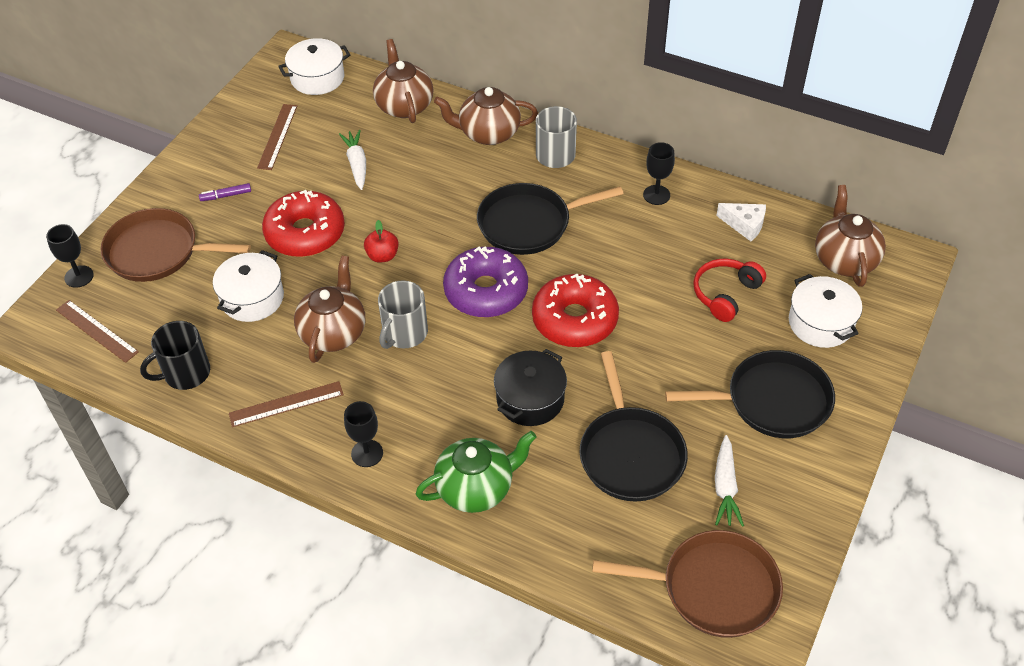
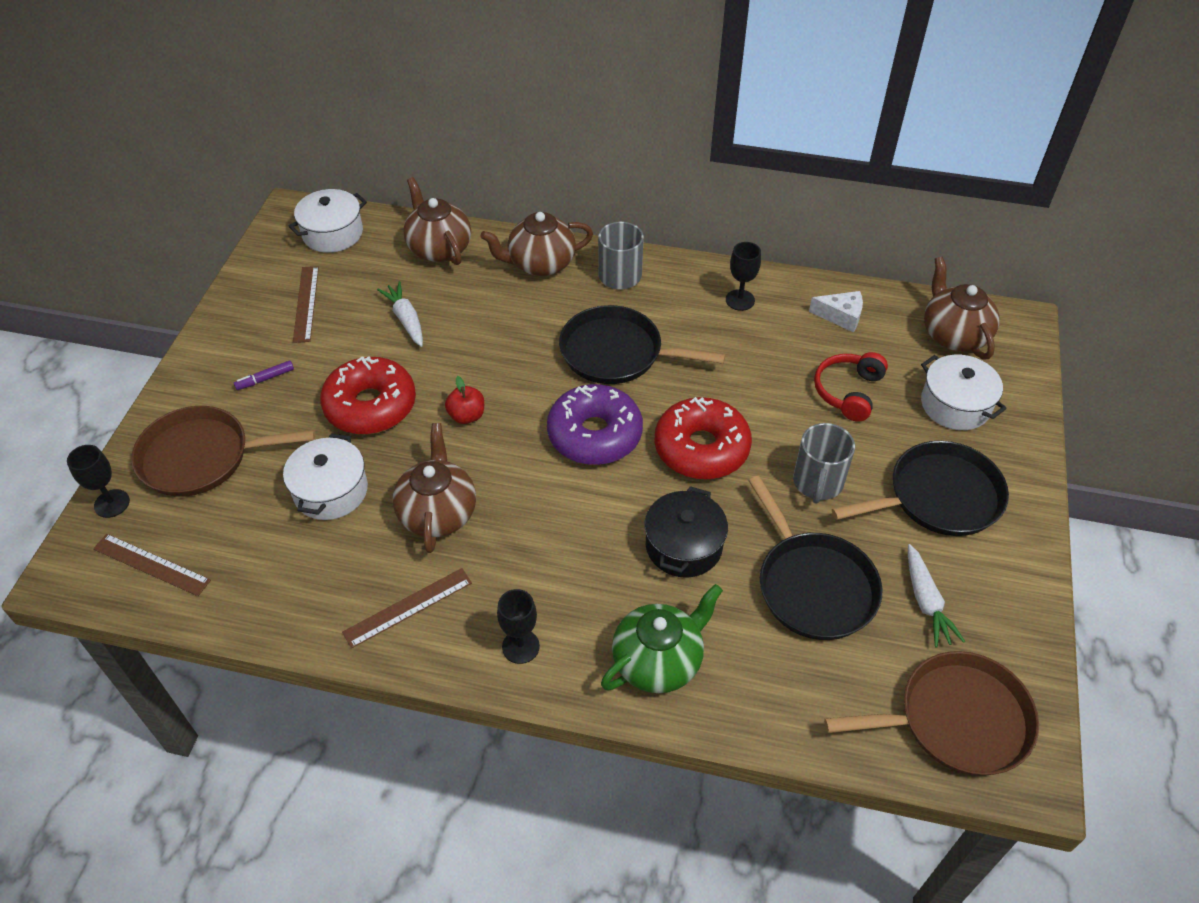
camera: 15 degrees left, 0 degrees up
black mug [140,321,210,390] -> none
grey mug [378,280,428,349] -> grey mug moved to [793,423,855,504]
black pan [477,183,624,255] -> black pan turned 45 degrees clockwise [559,305,725,384]

